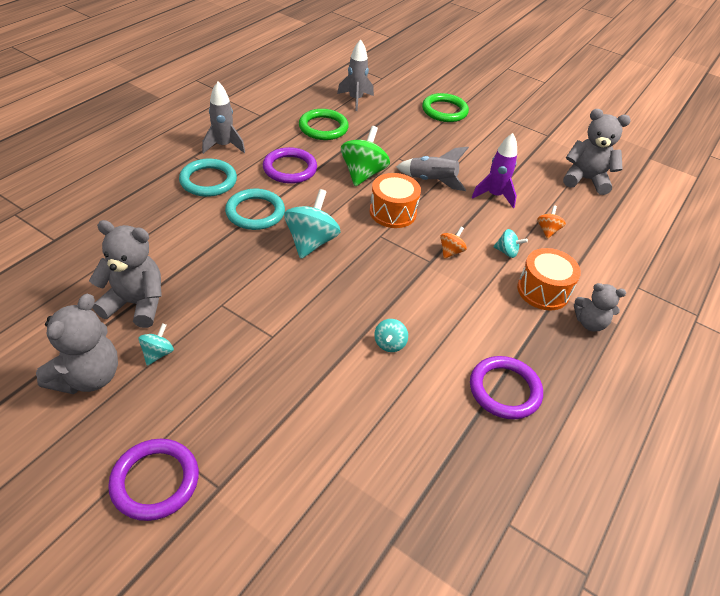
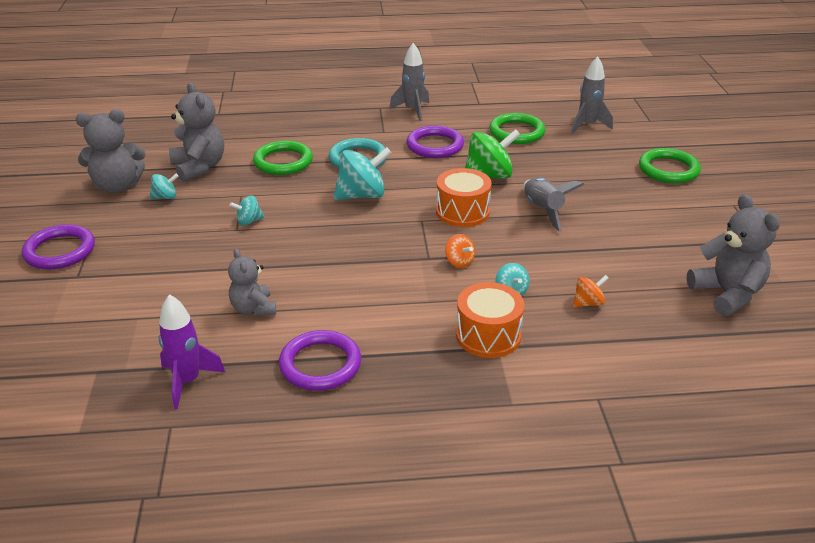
camera: 55 degrees right, 10 degrees down
turquoise ring [179,159,237,197] -> none
turquoise spinning top [374,319,408,352] -> turquoise spinning top moved to [229,195,265,226]
orange spinning top [440,227,467,259] -> orange spinning top turned 60 degrees clockwise [445,234,475,268]
purple rocket [472,133,517,208] -> purple rocket moved to [158,294,225,409]
grey teddy bear [574,283,626,332] -> grey teddy bear moved to [228,249,276,317]
none -> green ring [253,141,313,175]

